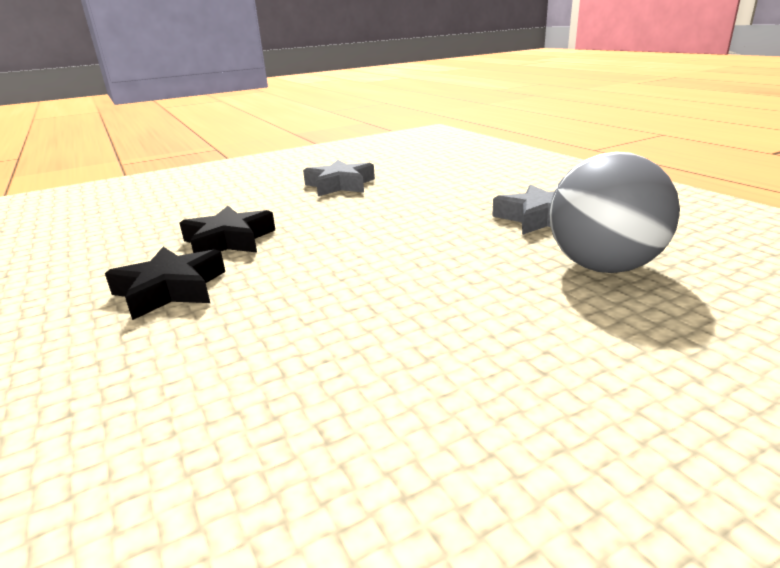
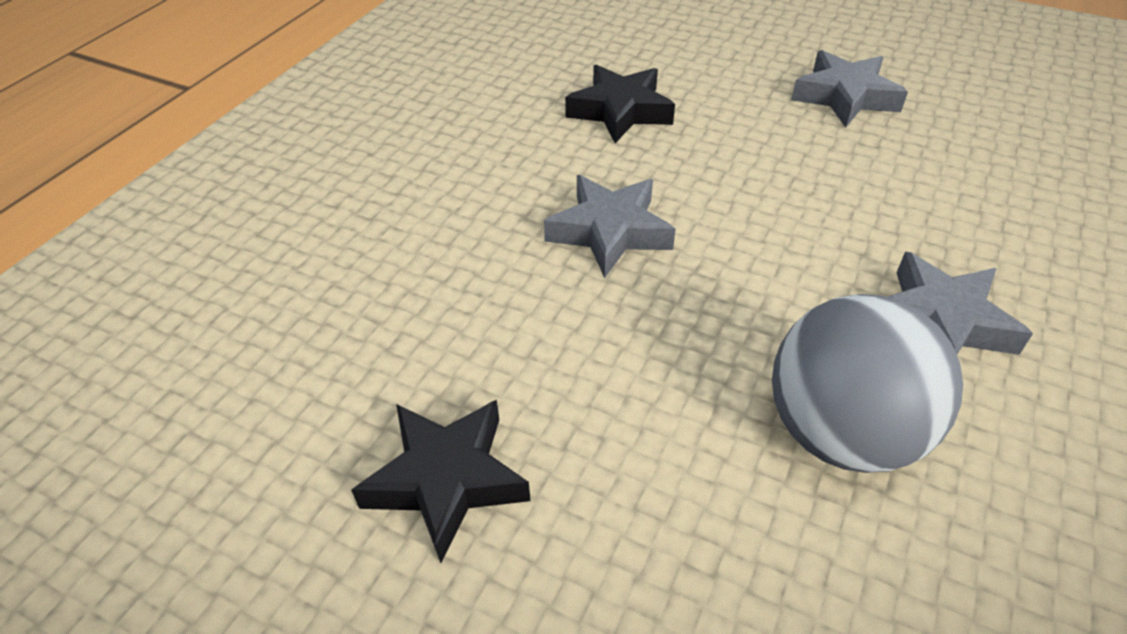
camera: 55 degrees right, 20 degrees up
black star [105,247,225,320] -> black star moved to [351,400,530,563]
none -> grey star [544,175,675,278]

